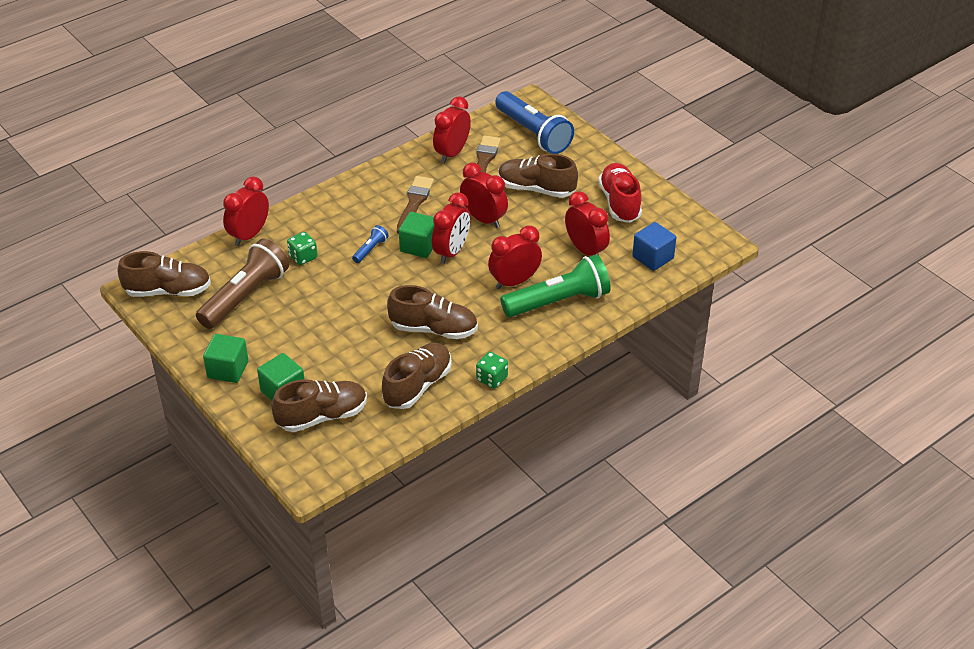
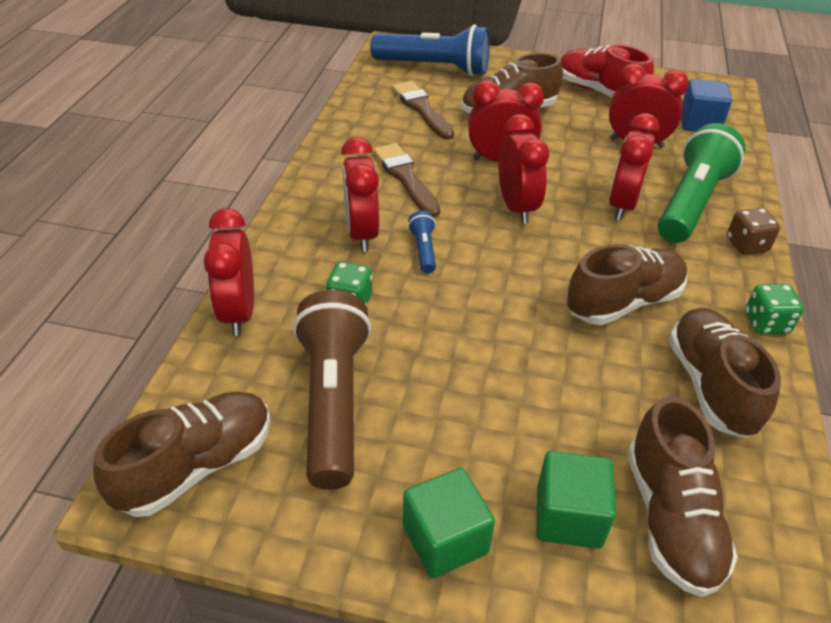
camera: 40 degrees left, 0 degrees up
brown shoe [272,379,367,432] -> brown shoe turned 150 degrees clockwise [627,396,738,597]
green cube [399,212,434,258] -> none
red clock [433,96,471,163] -> red clock moved to [341,137,379,252]
none -> brown dice [727,208,780,255]

